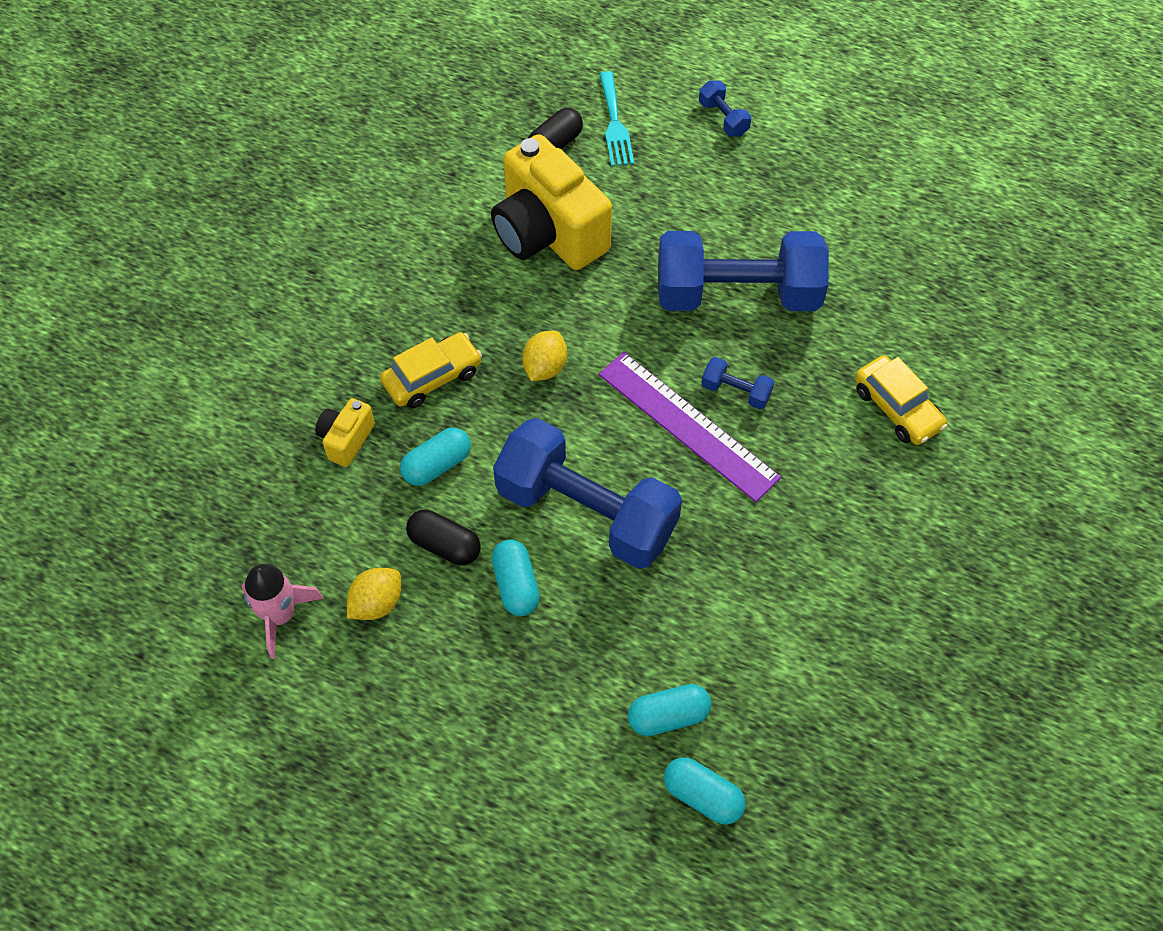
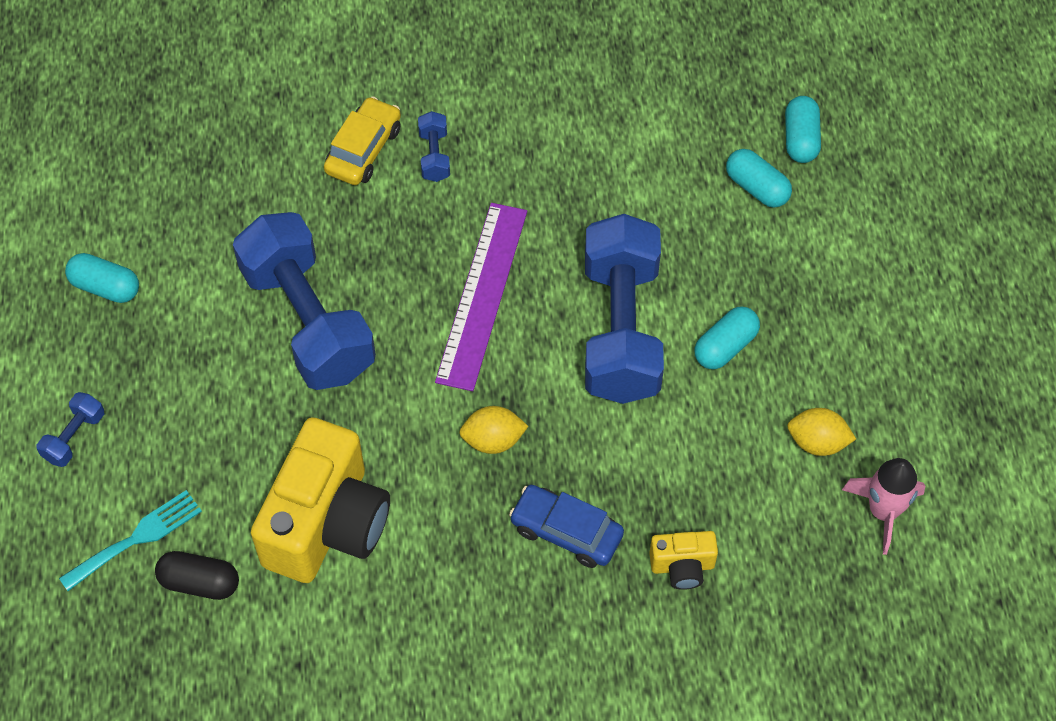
camera: 120 degrees left, 0 degrees up
yellow car [380,332,482,408] -> blue car [509,485,624,568]
turquoise capsule [400,428,471,486] -> turquoise capsule moved to [65,253,139,303]
black capsule [406,510,481,565] -> none
blue dumbbell [701,357,774,409] -> blue dumbbell moved to [418,111,450,182]

